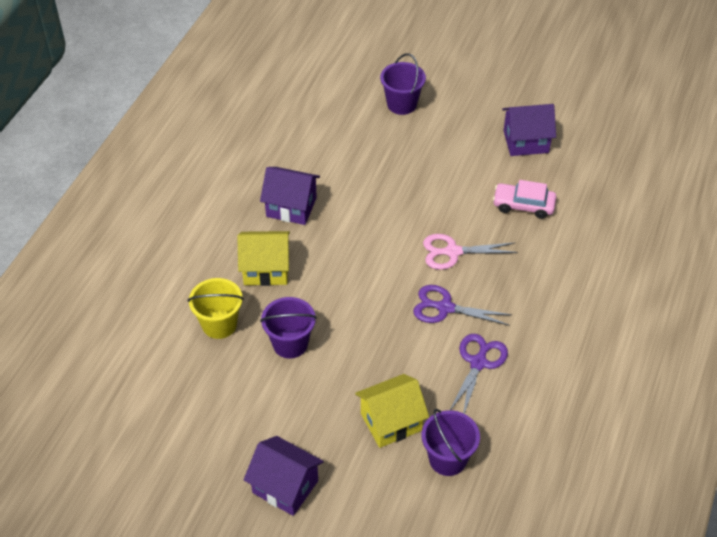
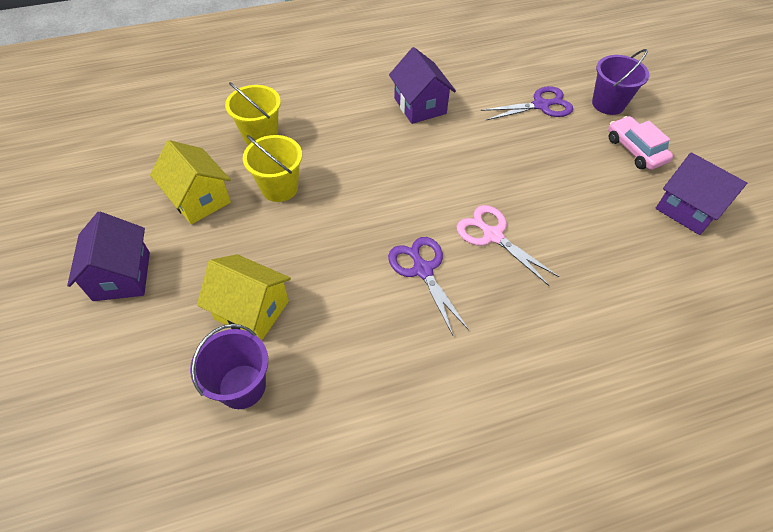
camera: 50 degrees right, 5 degrees up
yellow house [237,231,290,286] -> yellow house moved to [150,140,231,224]
purple bucket [260,297,317,358] -> yellow bucket [243,135,302,202]
purple scissors [450,334,508,414] -> purple scissors moved to [481,86,573,120]
pink car [493,180,557,219] -> pink car moved to [608,116,673,170]

